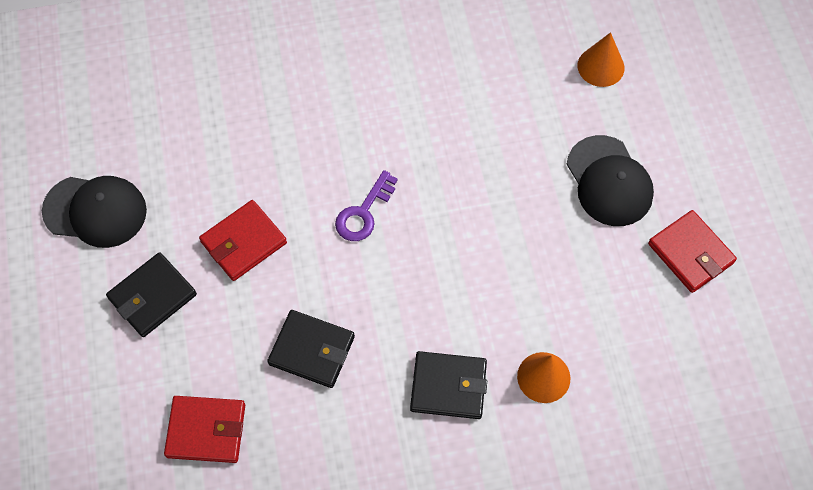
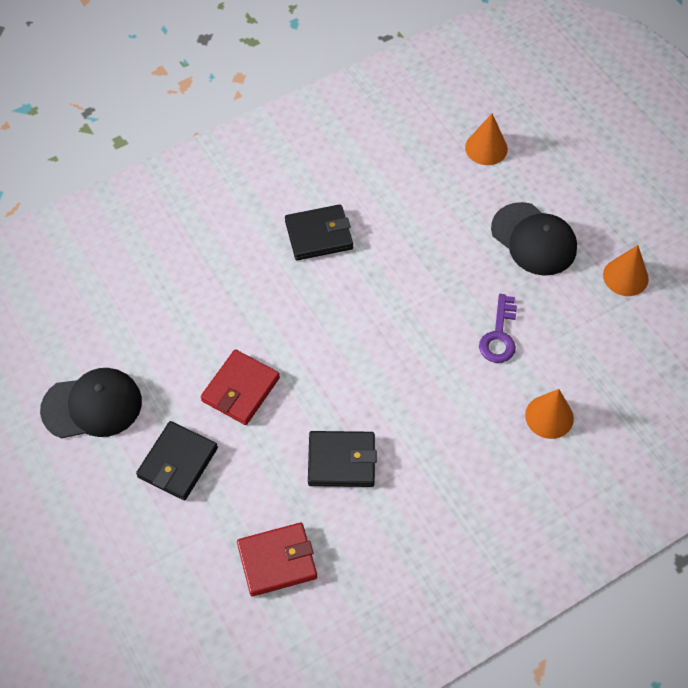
camera: 20 degrees left, 5 degrees down
purple key [335,170,398,241] -> purple key moved to [479,294,517,363]
black wallet [410,351,487,419] -> black wallet moved to [285,204,353,260]
red wallet [648,210,737,293] -> orange cone [603,245,649,296]

